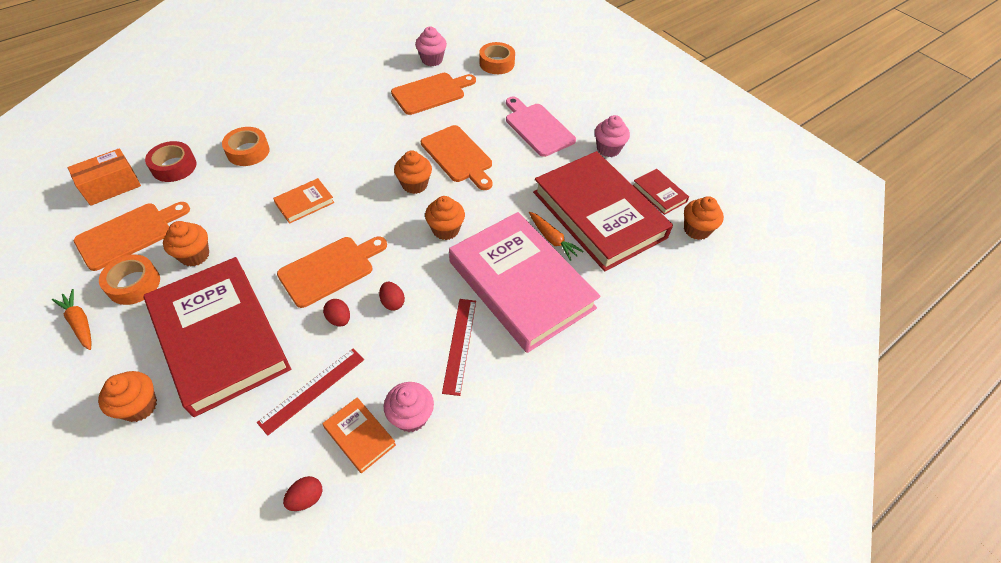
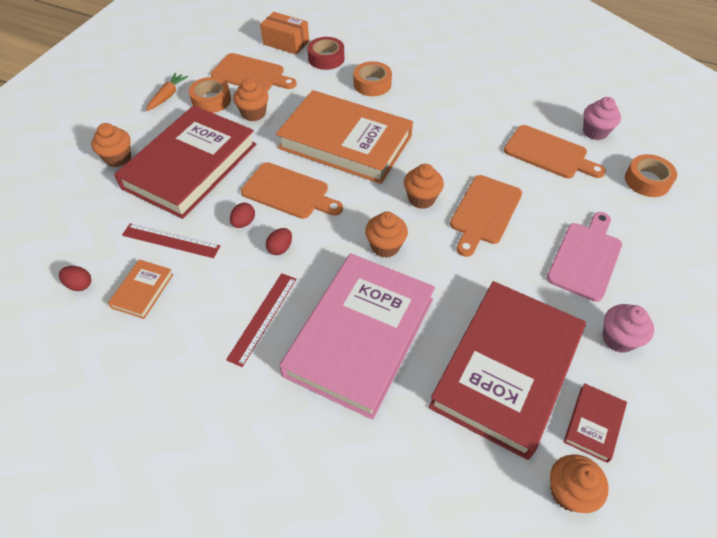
camera: 65 degrees right, 0 degrees up
orange book [273,178,334,224] -> orange book [276,90,413,184], size x2.46
pink cupcake [384,382,434,432] -> none
red ruler [442,299,476,396] -> red ruler turned 45 degrees counterclockwise [226,273,297,367]
orange carrot [529,212,584,261] -> none

